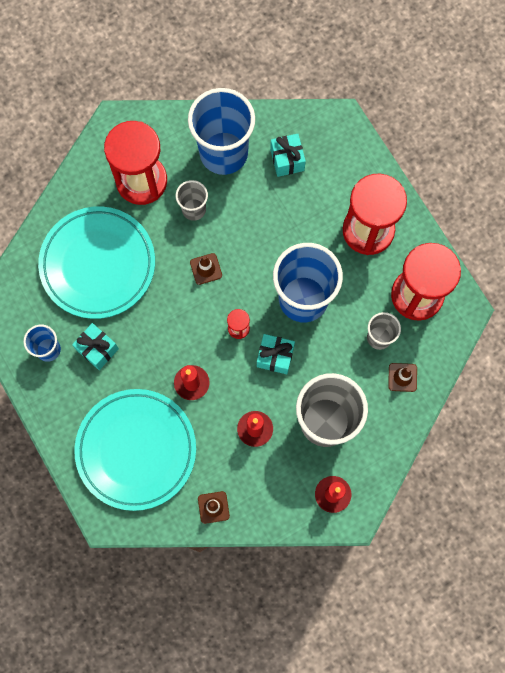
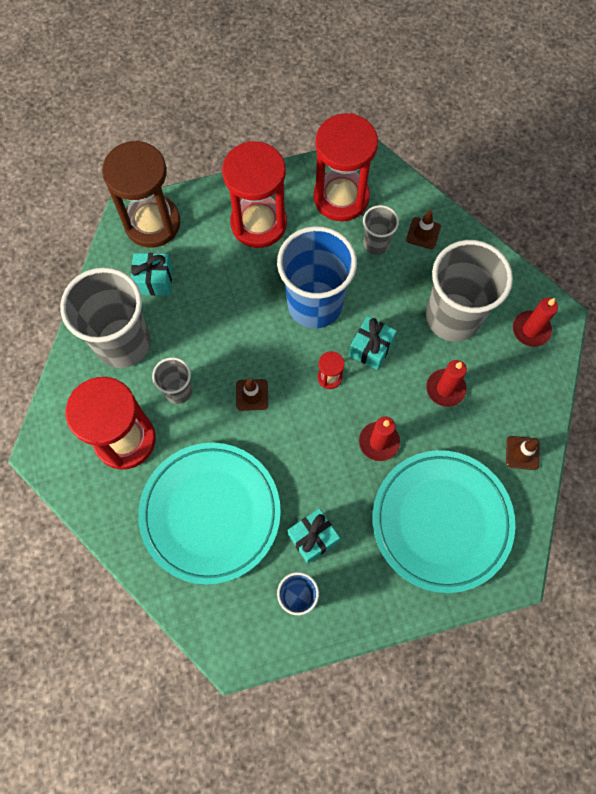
camera: 75 degrees left, 5 degrees down
blue cup [188,88,255,175] -> grey cup [60,267,151,368]
none -> brown hourglass [102,140,180,248]

